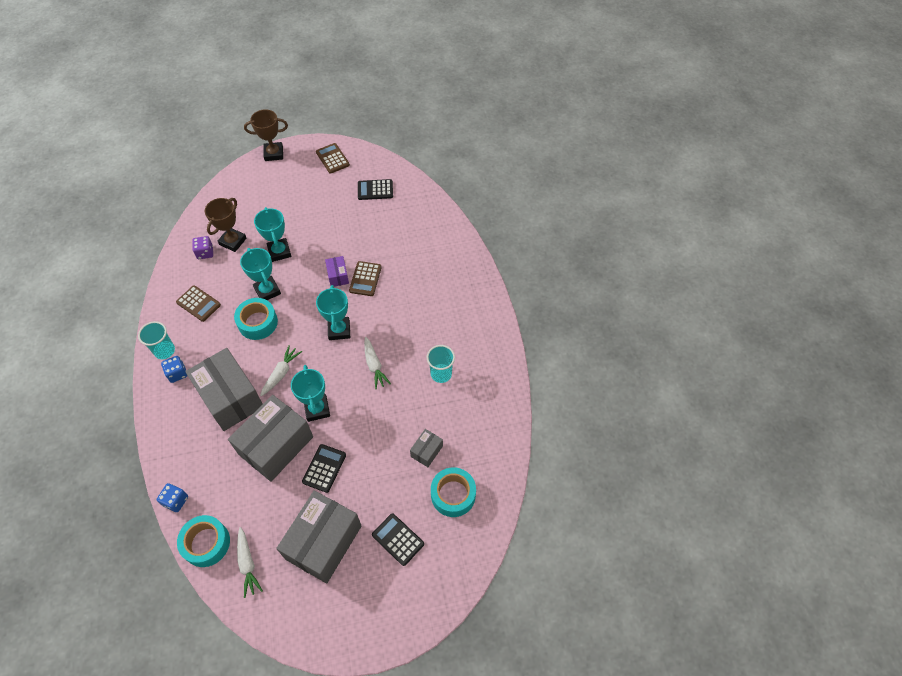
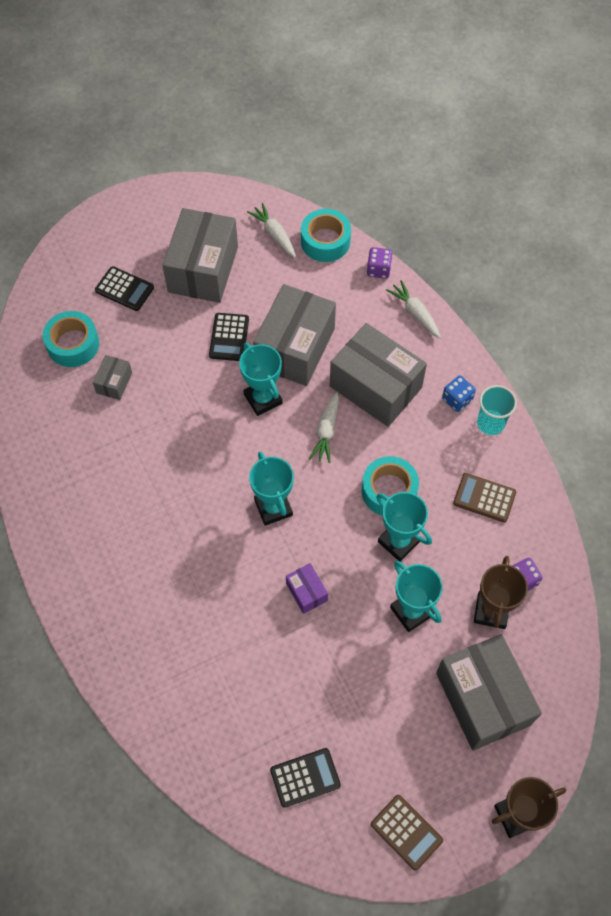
camera: 165 degrees right, 5 degrees up
blue dice [157,483,188,512] -> purple dice [367,247,393,279]
brown calculator [349,261,382,296] -> none
white carrot [364,337,391,389] -> white carrot moved to [386,280,441,338]
turquoise cup [427,345,455,383] -> none
none -> grey box [436,634,542,751]

